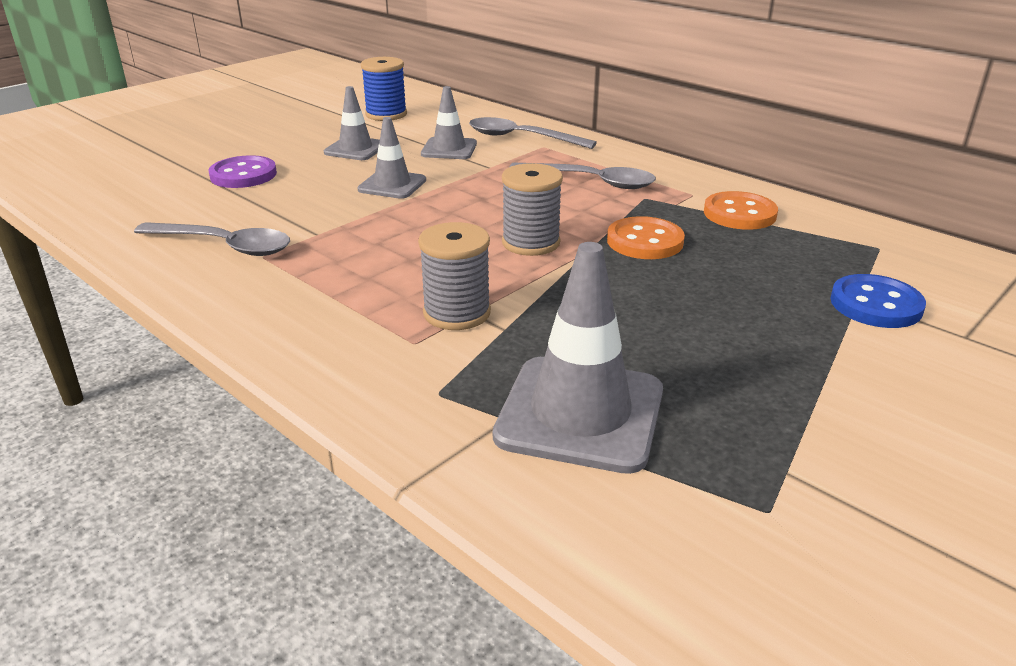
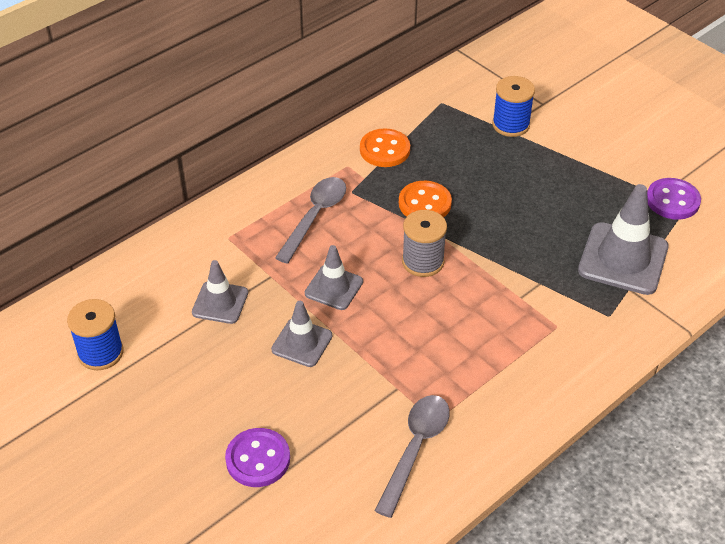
camera: 85 degrees left, 15 degrees up
grey traffic cone [324,86,380,160] -> grey traffic cone moved to [305,245,363,310]
grey spool [418,222,491,330] -> none
grey spoon [469,117,597,149] -> none
blue button [830,274,926,328] -> blue spool [492,76,535,137]
none -> purple button [647,178,701,220]

